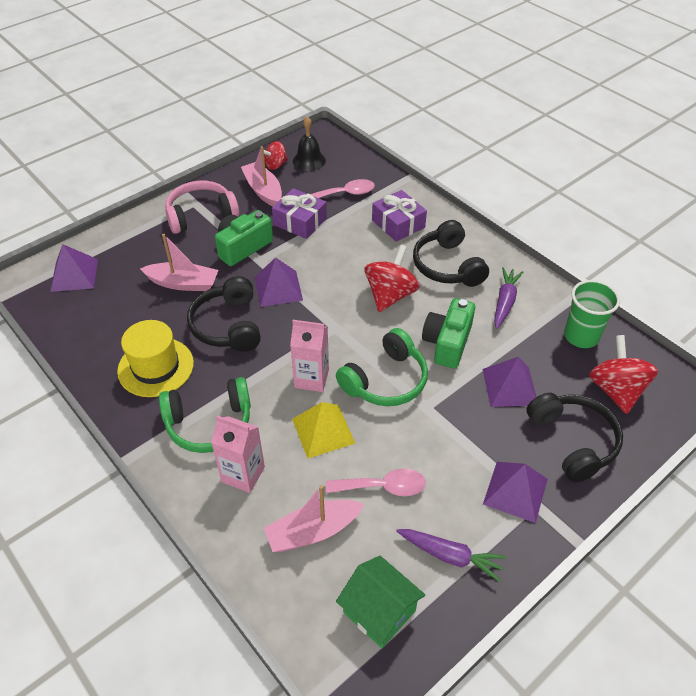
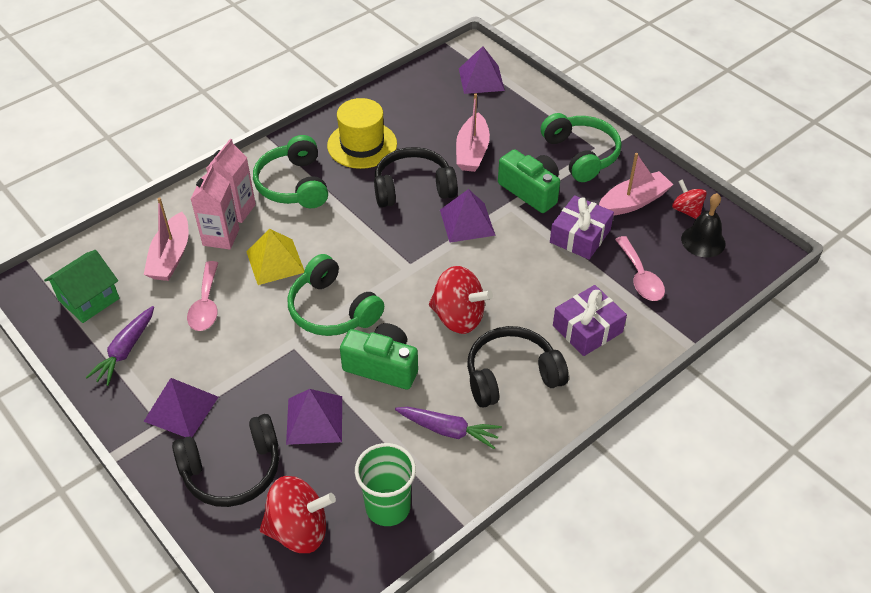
camera: 90 degrees right, 0 degrees up
pink headphones [165,181,239,234] -> green headphones [541,113,622,182]
pink boat [264,485,364,552] -> pink boat turned 150 degrees counterclockwise [144,197,189,281]
pink carton [290,320,329,392] -> pink carton moved to [191,165,240,250]

